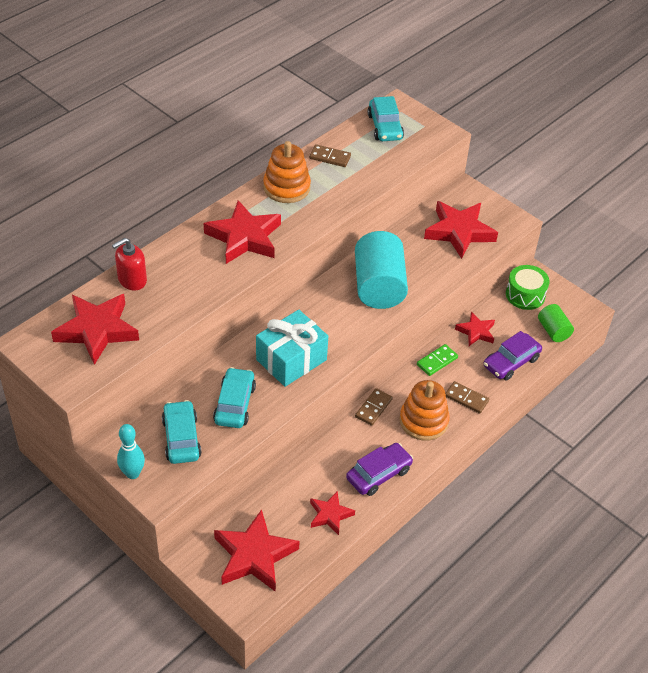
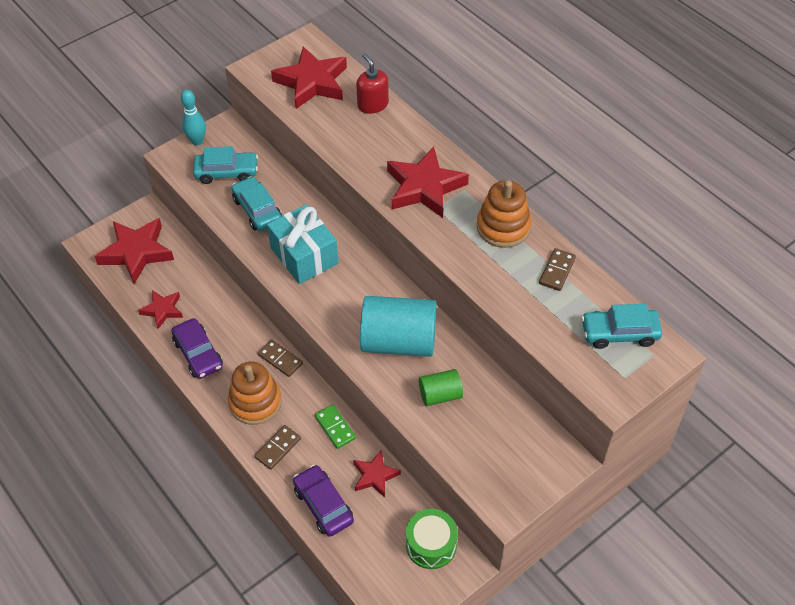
camera: 100 degrees right, 5 degrees up
turquoise car [213,367,256,428] -> turquoise car turned 135 degrees counterclockwise [232,176,282,231]
red star [424,201,498,259] -> none
green cylinder [538,304,574,342] -> green cylinder moved to [419,369,463,406]

